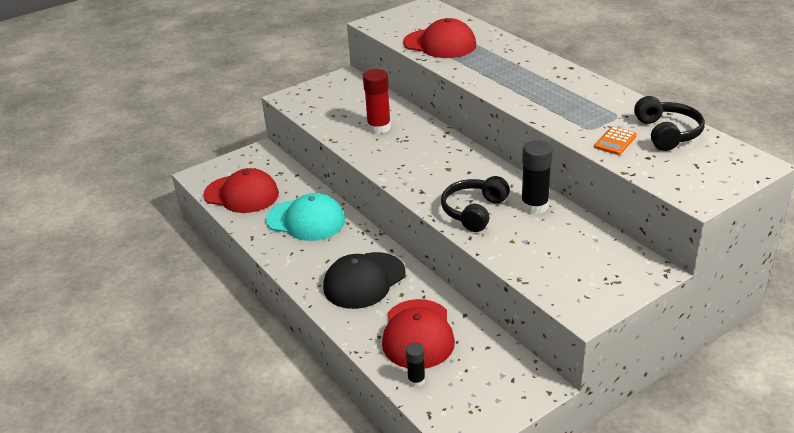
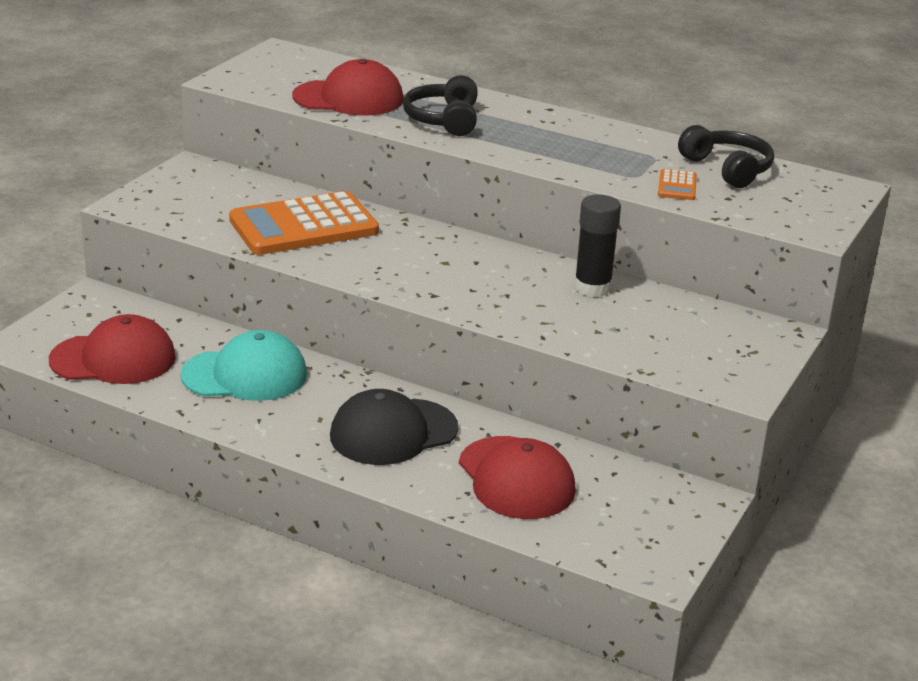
camera: 30 degrees left, 5 degrees down
black cap [323,252,406,309] -> black cap turned 45 degrees clockwise [330,389,458,465]
red glue stick [363,69,391,134] -> orange calculator [229,191,379,255]
black glue stick [406,343,425,387] -> none
black headphones [441,176,510,232] -> black headphones moved to [403,75,478,136]

